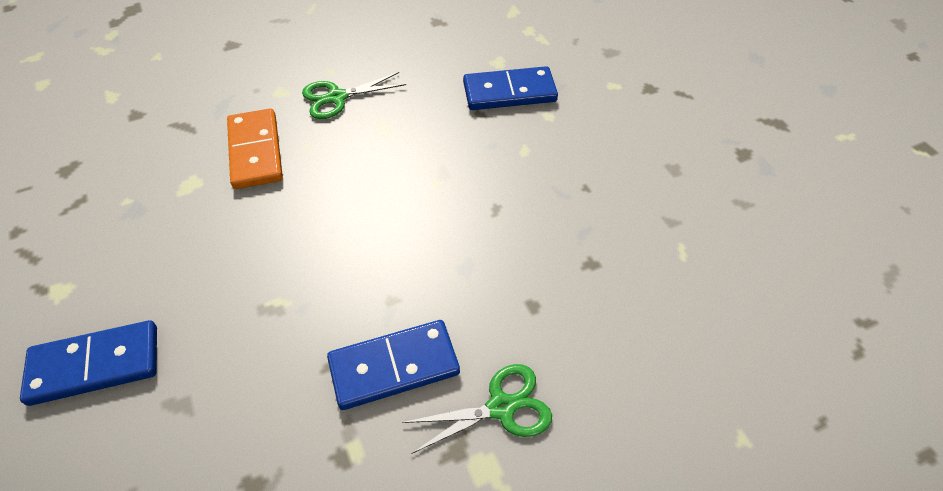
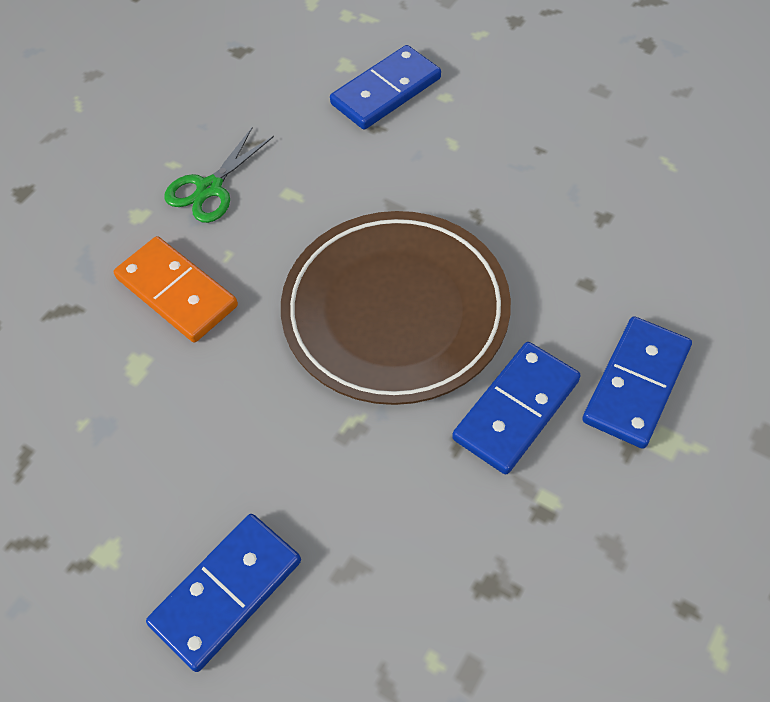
camera: 30 degrees left, 5 degrees up
green scissors [402,364,552,454] -> blue domino [582,317,692,449]
none -> brown plate [281,211,511,405]

